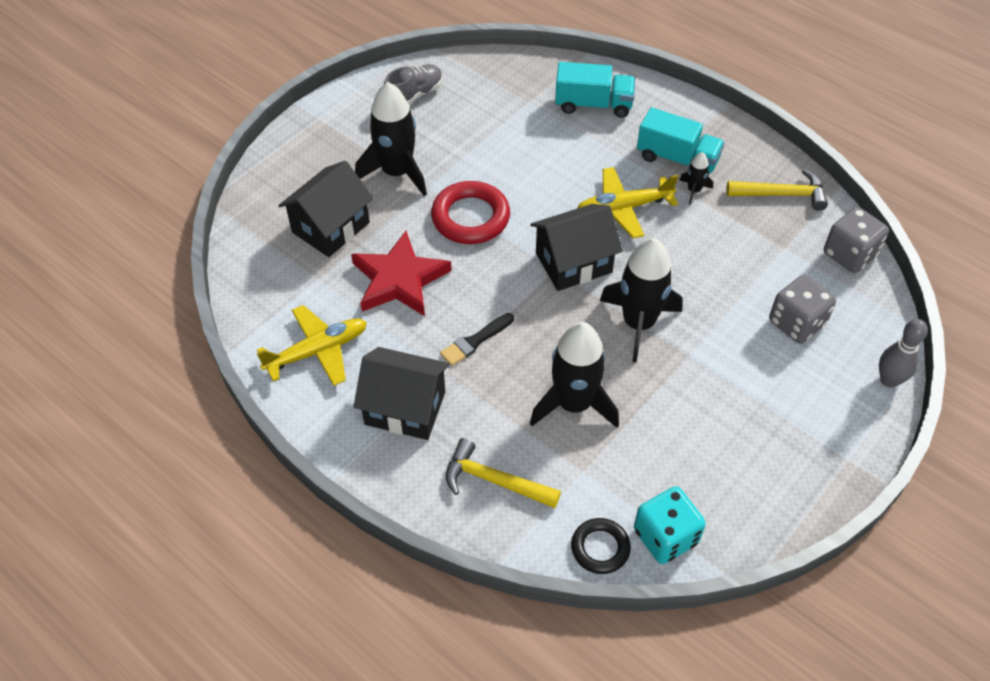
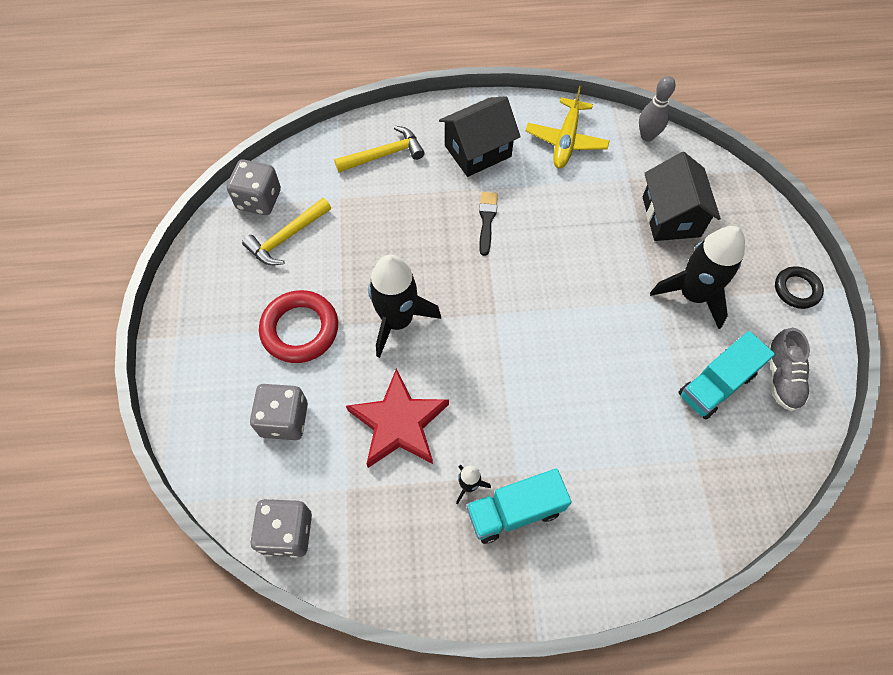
camera: 135 degrees right, 10 degrees up
red star [351,231,452,316] -> red star moved to [346,369,449,468]
red ring [431,181,510,244] -> red ring moved to [259,290,338,363]
black rocket [530,322,619,428] -> none
black house [531,204,623,291] -> none
turquoise truck [555,62,635,118] -> turquoise truck moved to [678,331,775,419]
black ring [571,518,631,574] -> black ring moved to [775,266,824,309]
yellow plane [578,167,678,238] -> none
turquoise dice [634,486,706,564] -> grey dice [227,160,281,215]
yellow hammer [726,169,828,211] -> yellow hammer moved to [242,198,331,265]
grey bowling pin [879,319,928,388] -> grey bowling pin moved to [639,76,675,142]

